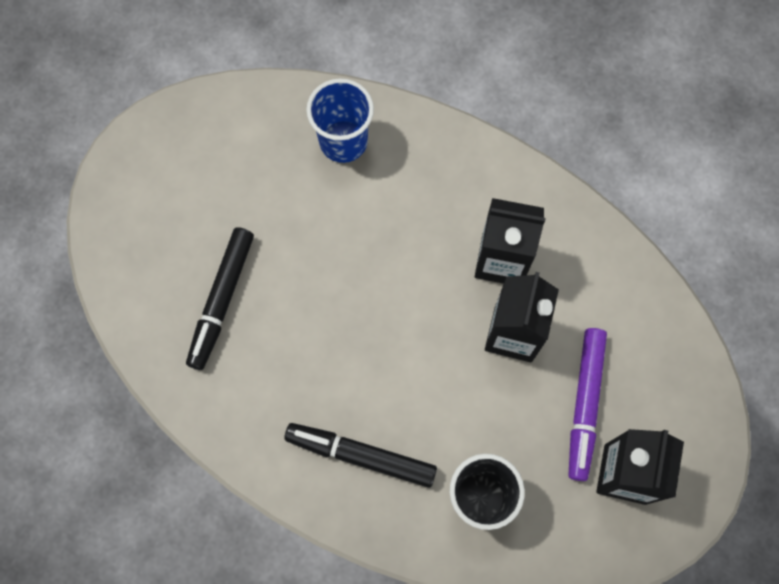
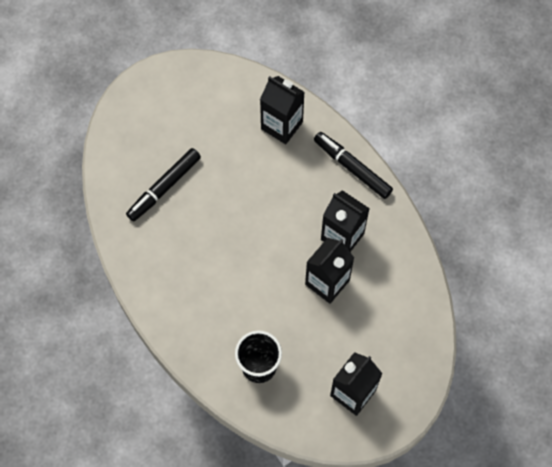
camera: 25 degrees right, 5 degrees down
black marker [284,423,437,488] -> black marker moved to [314,132,393,199]
blue cup [306,78,374,163] -> black carton [260,76,305,144]
purple marker [569,328,607,481] -> none

